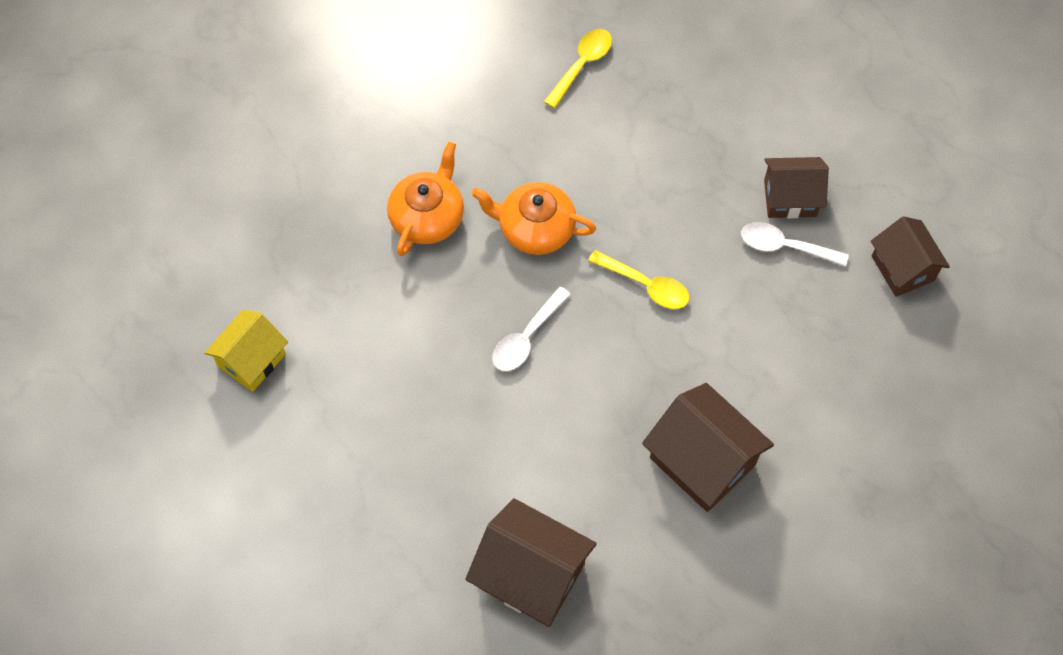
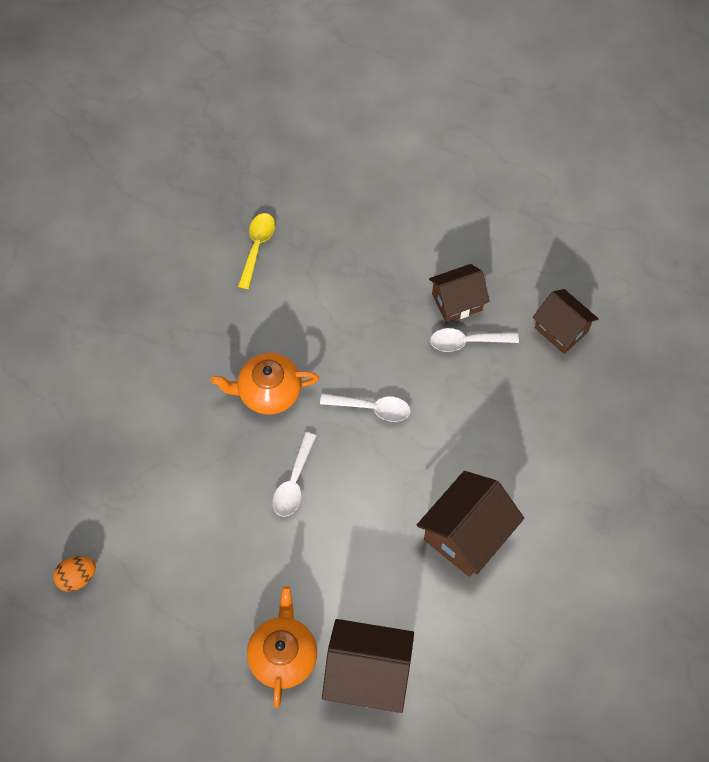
camera: 20 degrees left, 0 degrees up
yellow house [204,310,288,392] -> orange egg [53,556,96,592]
orange teapot [387,141,464,257] -> orange teapot moved to [247,587,317,708]
yellow spoon [588,250,690,309] -> white spoon [320,393,410,422]
brown house [642,383,774,512] -> brown house turned 75 degrees counterclockwise [417,471,524,577]

